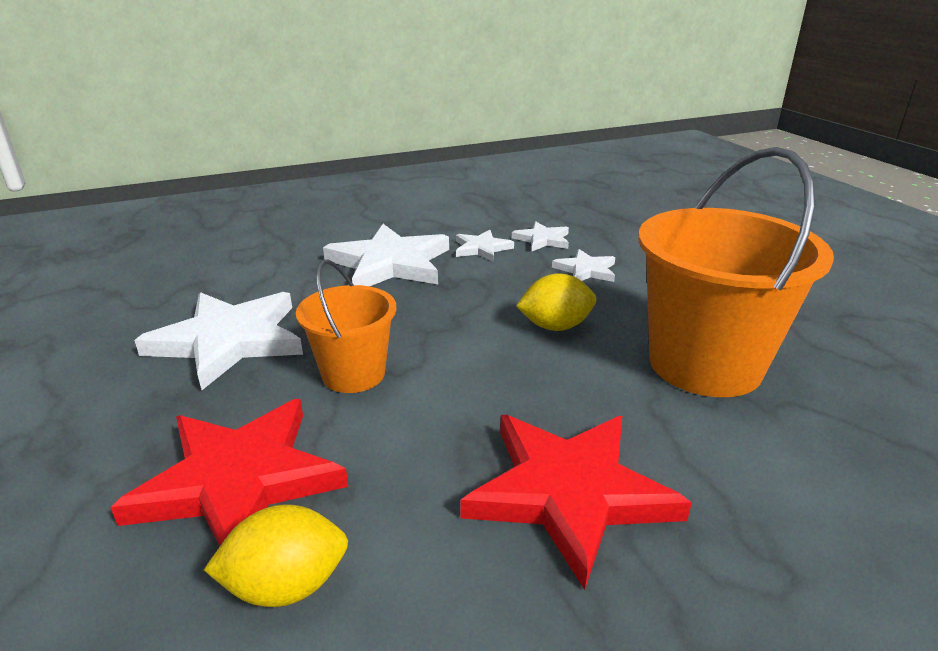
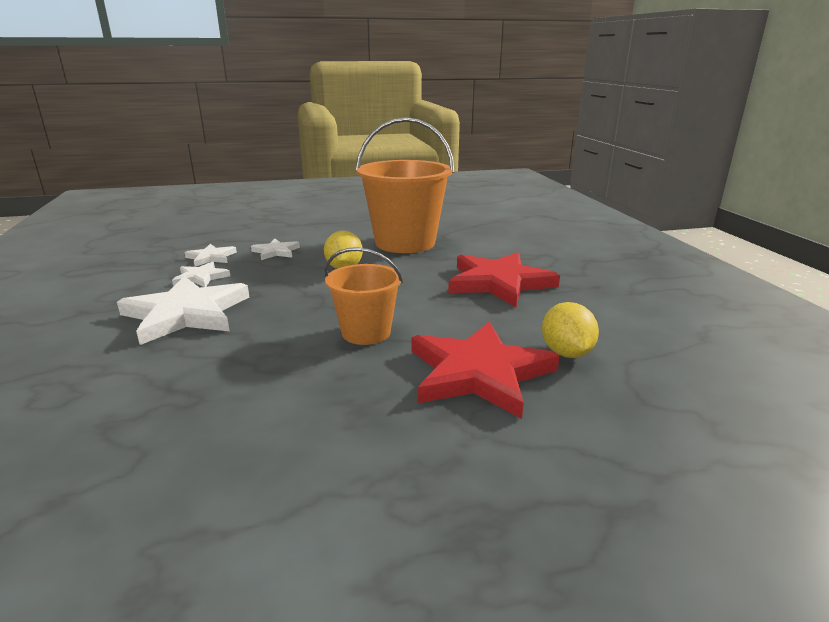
camera: 80 degrees left, 5 degrees down
white star [134,292,303,390] -> none

